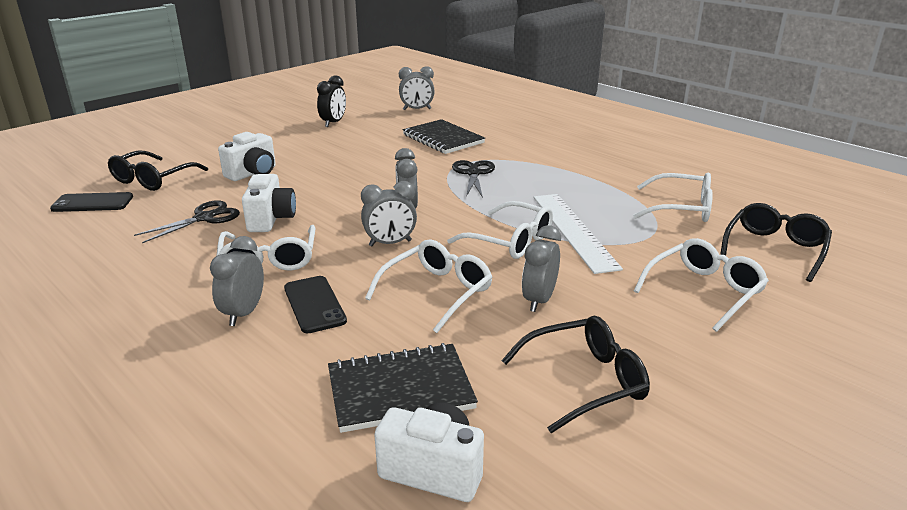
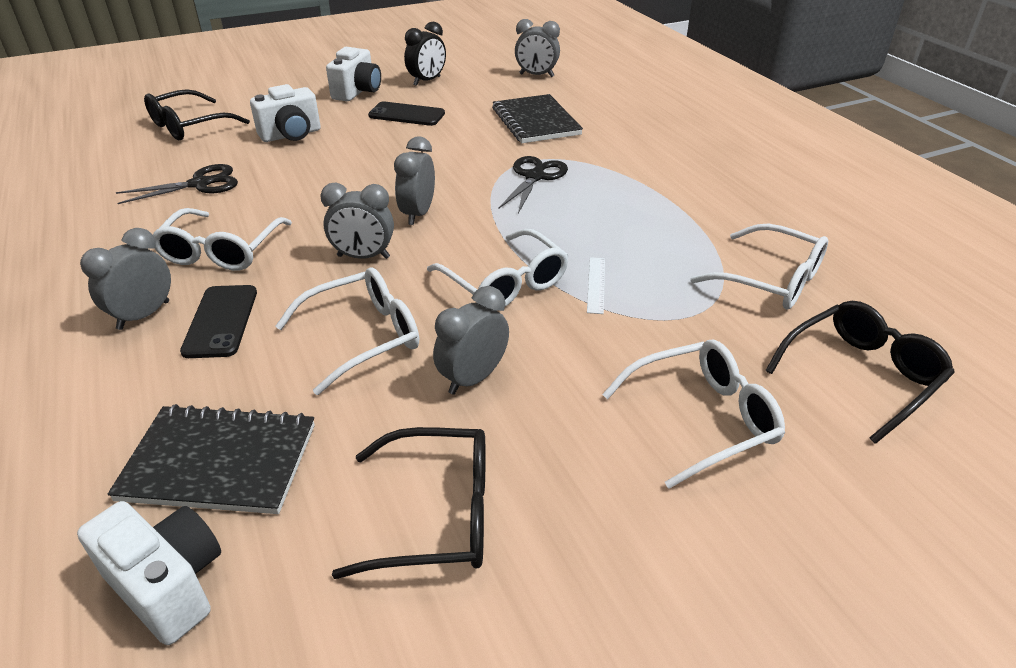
camera: 20 degrees right, 10 degrees up
black phone [50,192,133,212] -> black phone moved to [368,102,445,126]
white camera [242,174,296,232] -> white camera moved to [326,47,381,101]
white ruler [534,194,623,274] -> white ruler [587,257,605,314], size x0.42

